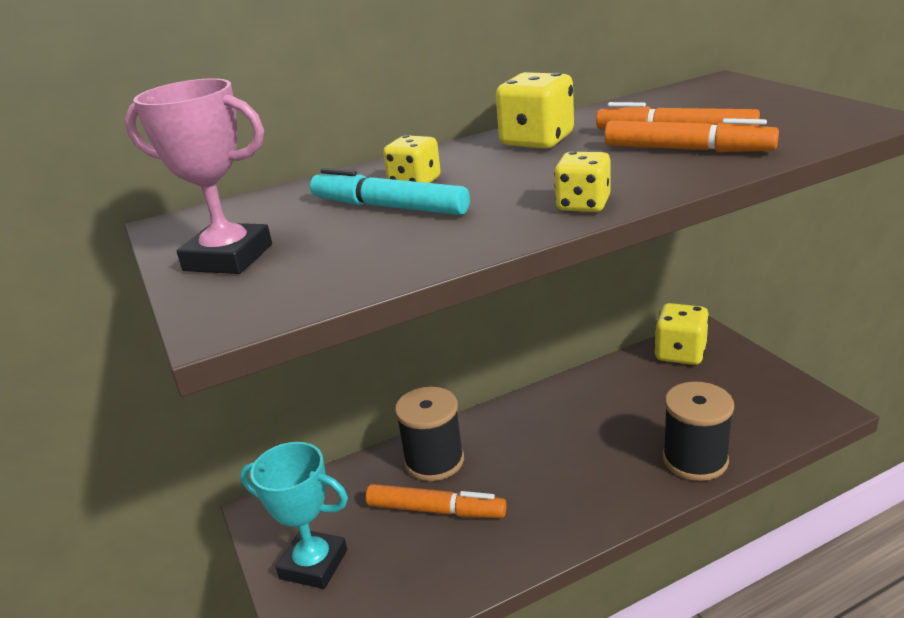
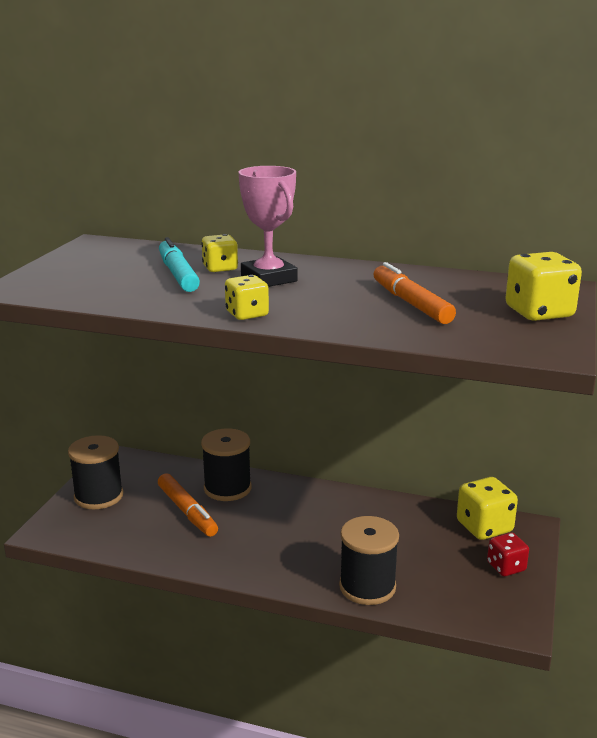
camera: 40 degrees right, 5 degrees down
pink trophy [125,78,272,274] -> pink trophy moved to [238,166,298,287]
turquoise trophy [240,442,348,589] -> black spool [68,435,123,509]
yellow dice [496,72,574,149] -> yellow dice moved to [505,252,582,321]
orange marker [604,118,779,152] -> none
none -> red dice [487,532,529,576]

